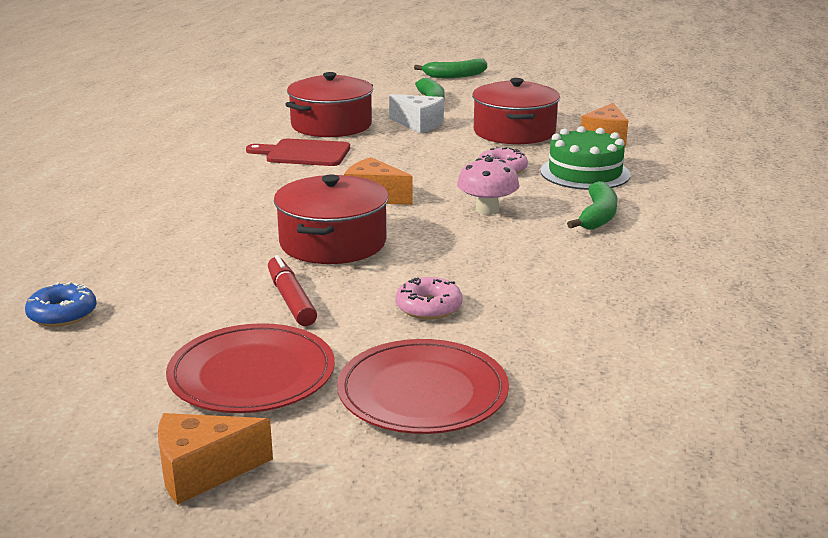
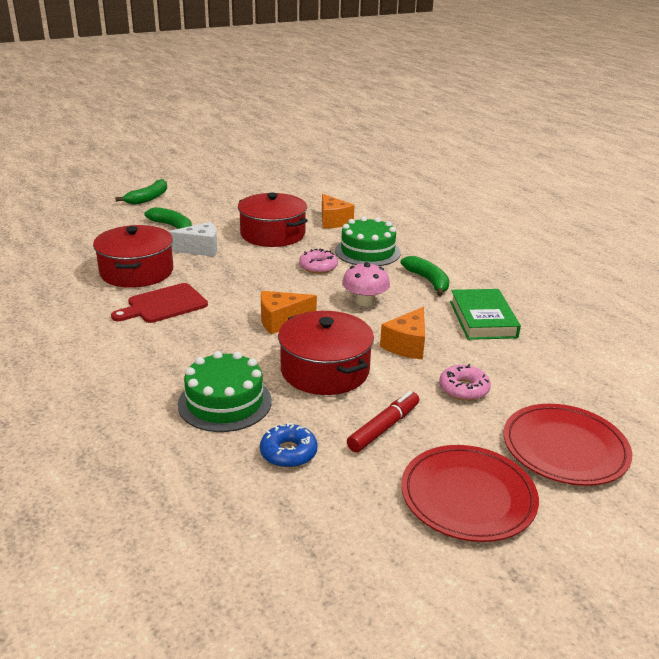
camera: 45 degrees left, 5 degrees up
blue donut [25,281,97,327] -> blue donut moved to [260,423,318,468]
orange cheese [158,413,273,505] -> orange cheese moved to [380,307,425,360]
red marker [268,255,317,326] -> red marker turned 105 degrees clockwise [347,391,419,452]
none -> green cake [178,351,272,432]
none -> green book [450,289,521,340]

